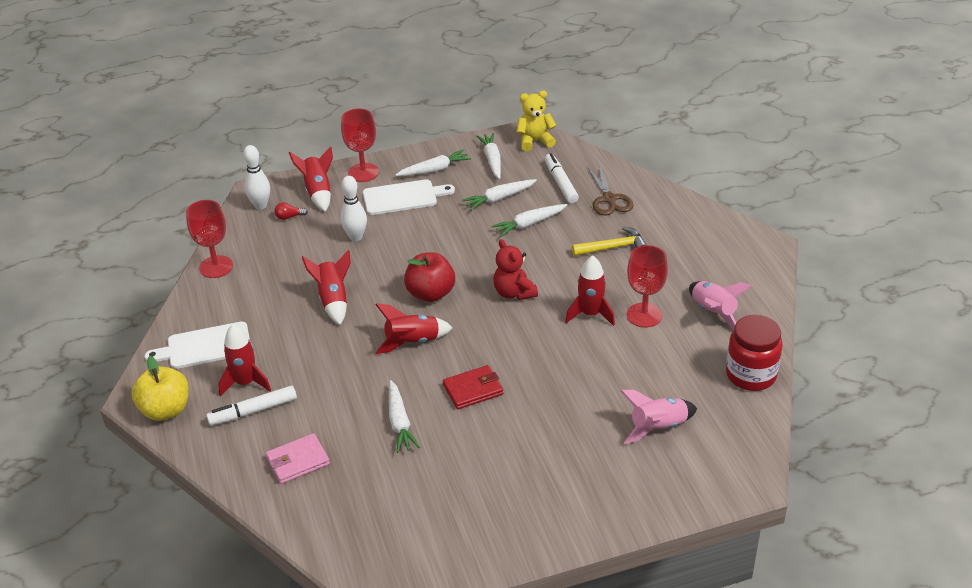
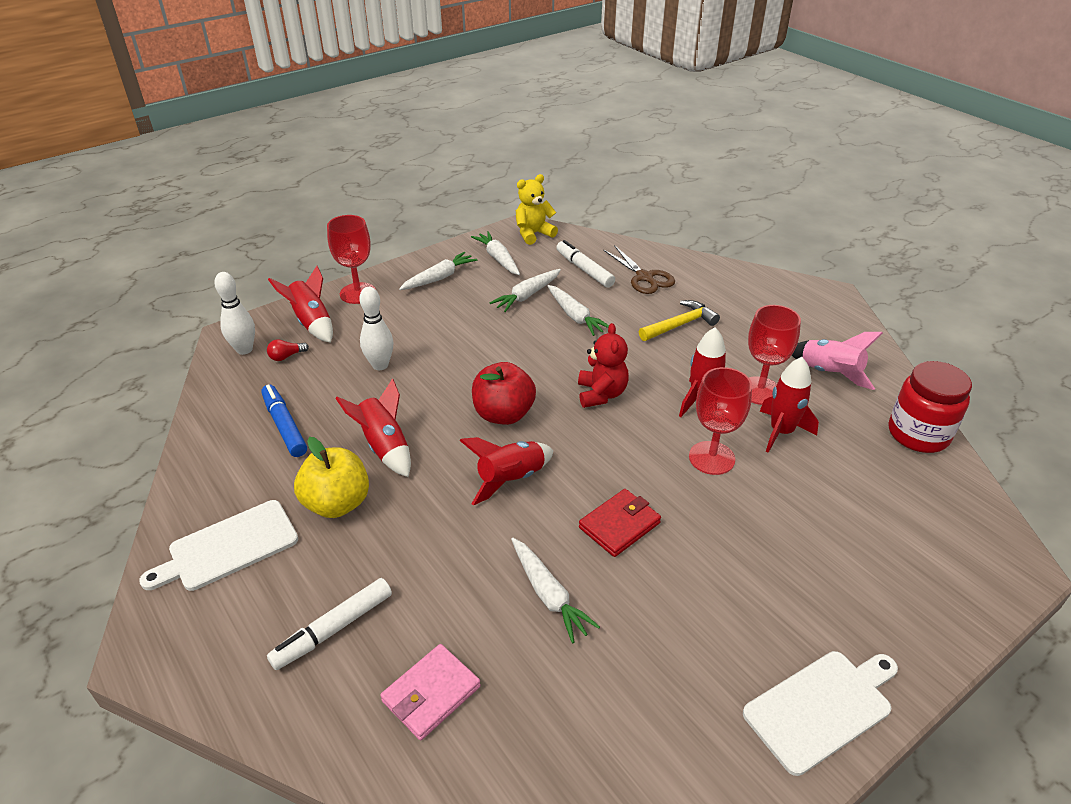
camera: 20 degrees left, 0 degrees up
yellow apple [131,356,189,421] -> yellow apple moved to [294,437,369,518]
red goblet [186,200,233,278] -> red goblet moved to [689,367,752,475]
red rocket [218,324,271,396] -> red rocket moved to [760,357,819,453]
white cutting board [363,179,455,215] -> white cutting board moved to [743,651,898,776]
white carrot [491,204,567,237] -> white carrot turned 75 degrees counterclockwise [548,285,609,336]
red teddy bear [493,239,538,300] -> red teddy bear turned 135 degrees counterclockwise [578,323,629,408]
pink rocket [620,390,697,444] -> none
none -> blue marker [261,384,307,457]

